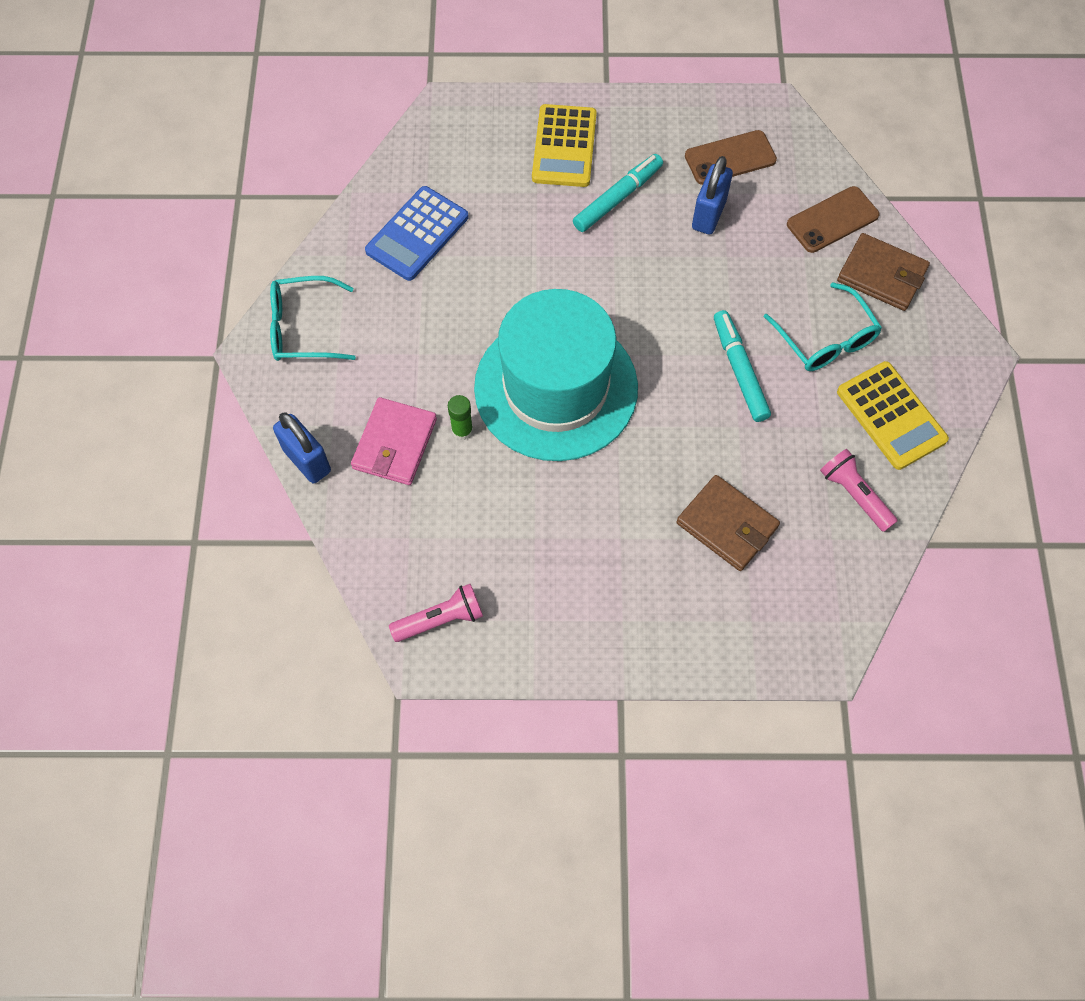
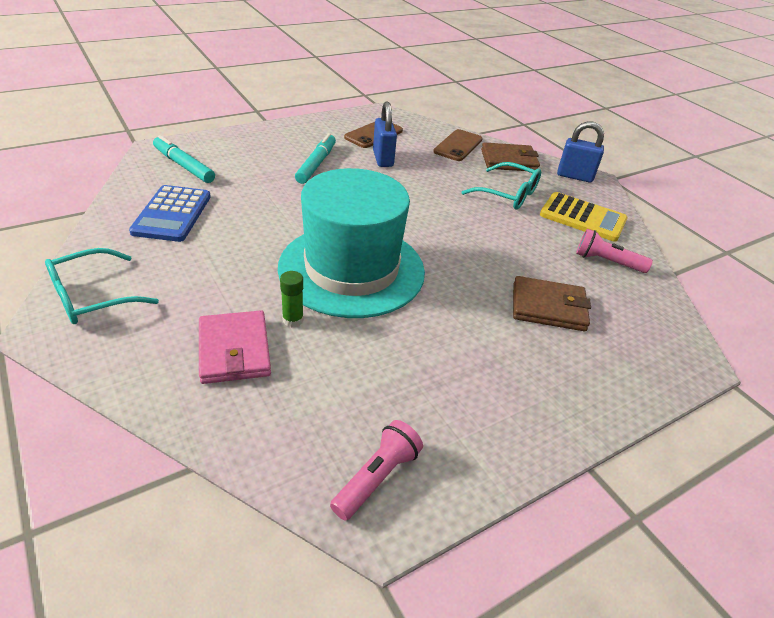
camera: 35 degrees left, 25 degrees down
blue padlock [273,413,331,484] -> blue padlock moved to [557,122,604,183]
yellow calculator [532,104,597,187] -> none
turquoise marker [714,310,771,422] -> turquoise marker moved to [153,135,215,183]

